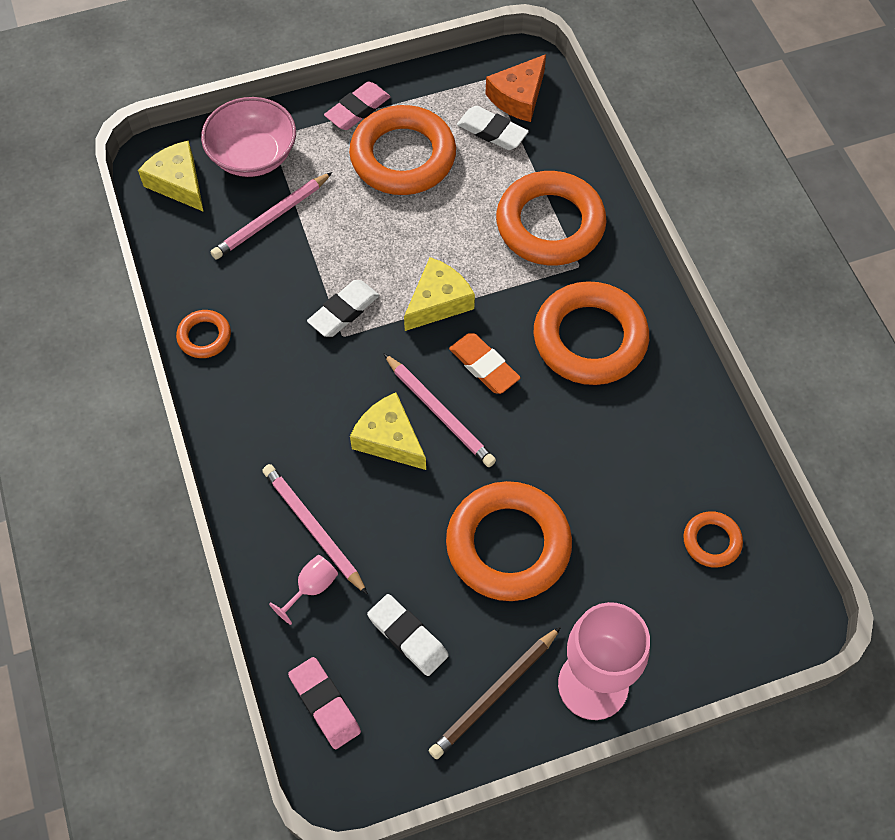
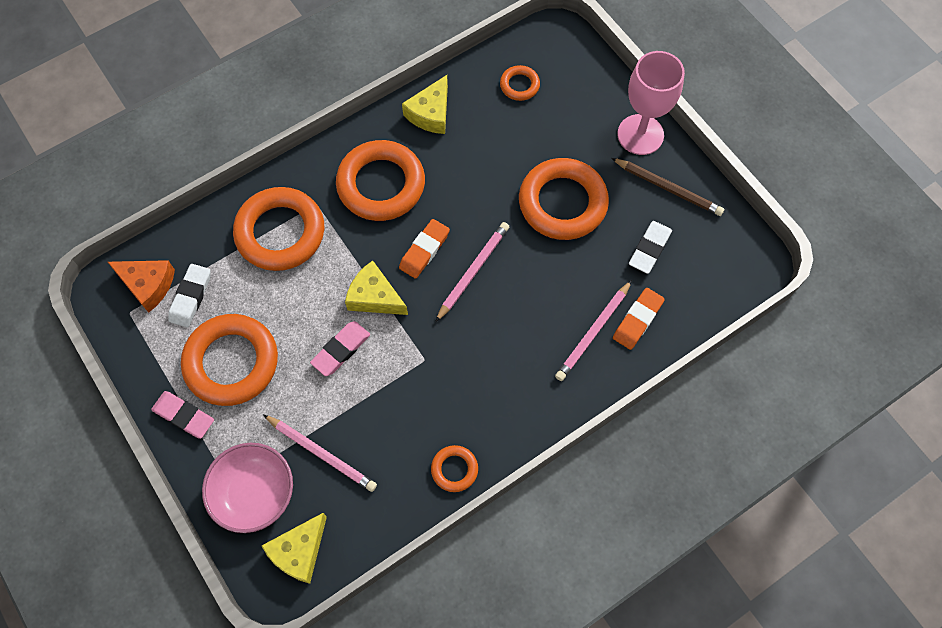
camera: 105 degrees left, 5 degrees up
pink goblet [269,555,338,625] -> orange eraser [613,288,665,350]
pink eraser [288,657,361,749] -> pink eraser moved to [310,321,370,376]
white eraser [307,280,379,337] -> none
yellow cheese [350,393,426,470] -> yellow cheese moved to [402,75,448,134]

